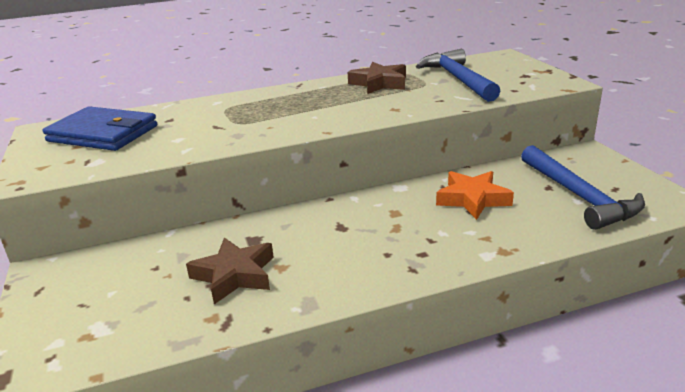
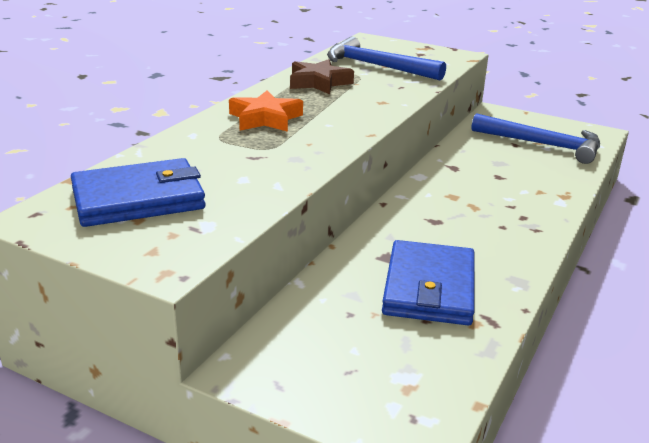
camera: 45 degrees left, 0 degrees up
brown star [186,237,274,304] -> blue wallet [382,240,474,325]
orange star [436,171,514,220] -> orange star moved to [229,90,303,132]

